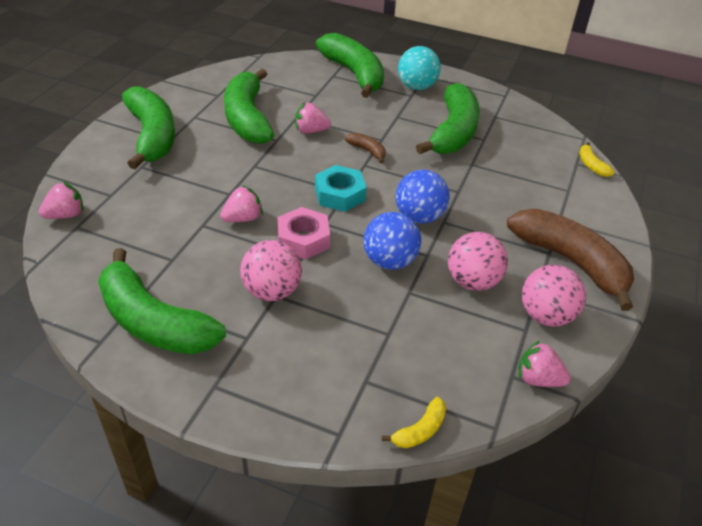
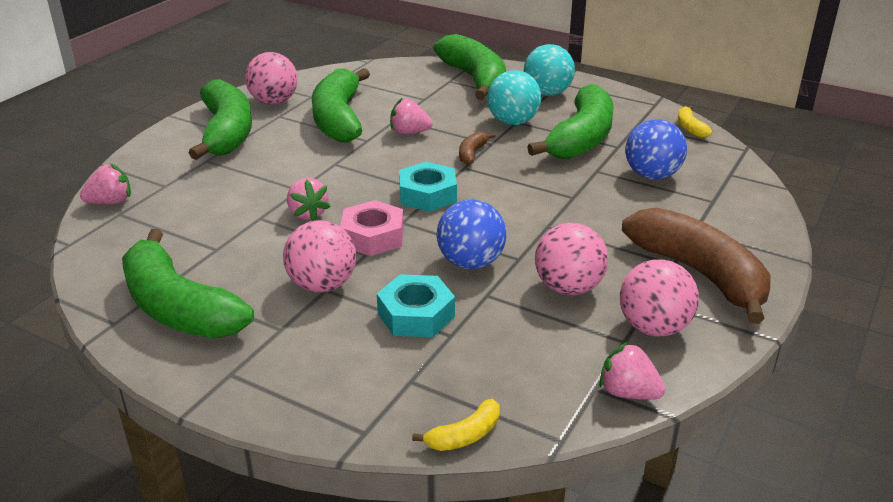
camera: 10 degrees right, 10 degrees down
pink strawberry [220,185,263,222] -> pink strawberry turned 90 degrees clockwise [287,178,331,221]
brown banana [345,133,386,163] -> brown banana turned 120 degrees counterclockwise [459,131,495,165]
blue ball [396,170,450,224] -> blue ball moved to [626,119,687,180]
yellow banana [579,142,615,177] -> yellow banana moved to [678,105,712,138]
none -> pink ball [245,52,298,105]
none -> turquoise nut [377,274,455,337]
none -> turquoise ball [487,70,542,125]

